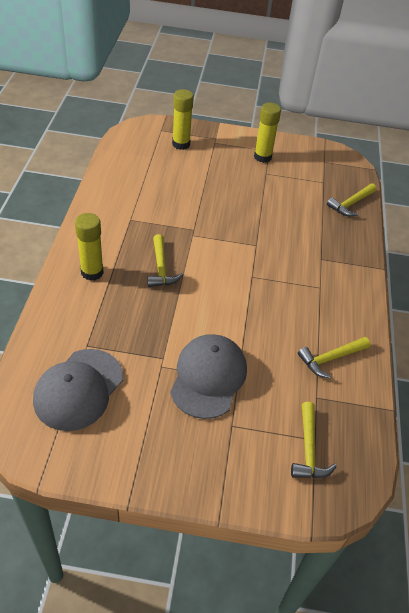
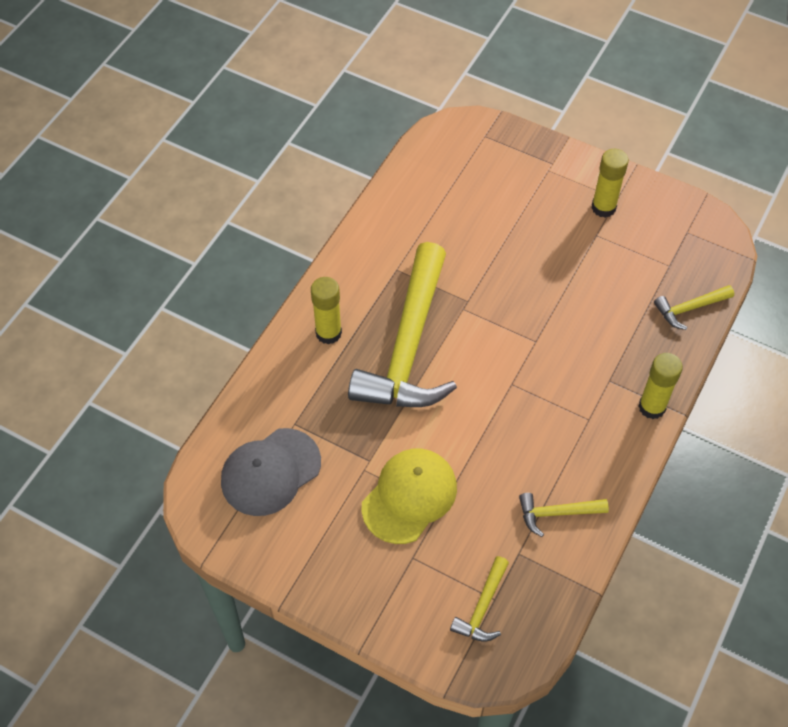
camera: 25 degrees right, 10 degrees up
yellow hammer [147,234,183,287] -> yellow hammer [348,242,457,407], size x2.37
grey cap [170,334,247,419] -> yellow cap [361,449,457,544]
yellow glue stick [172,89,194,150] -> yellow glue stick moved to [638,353,683,419]

